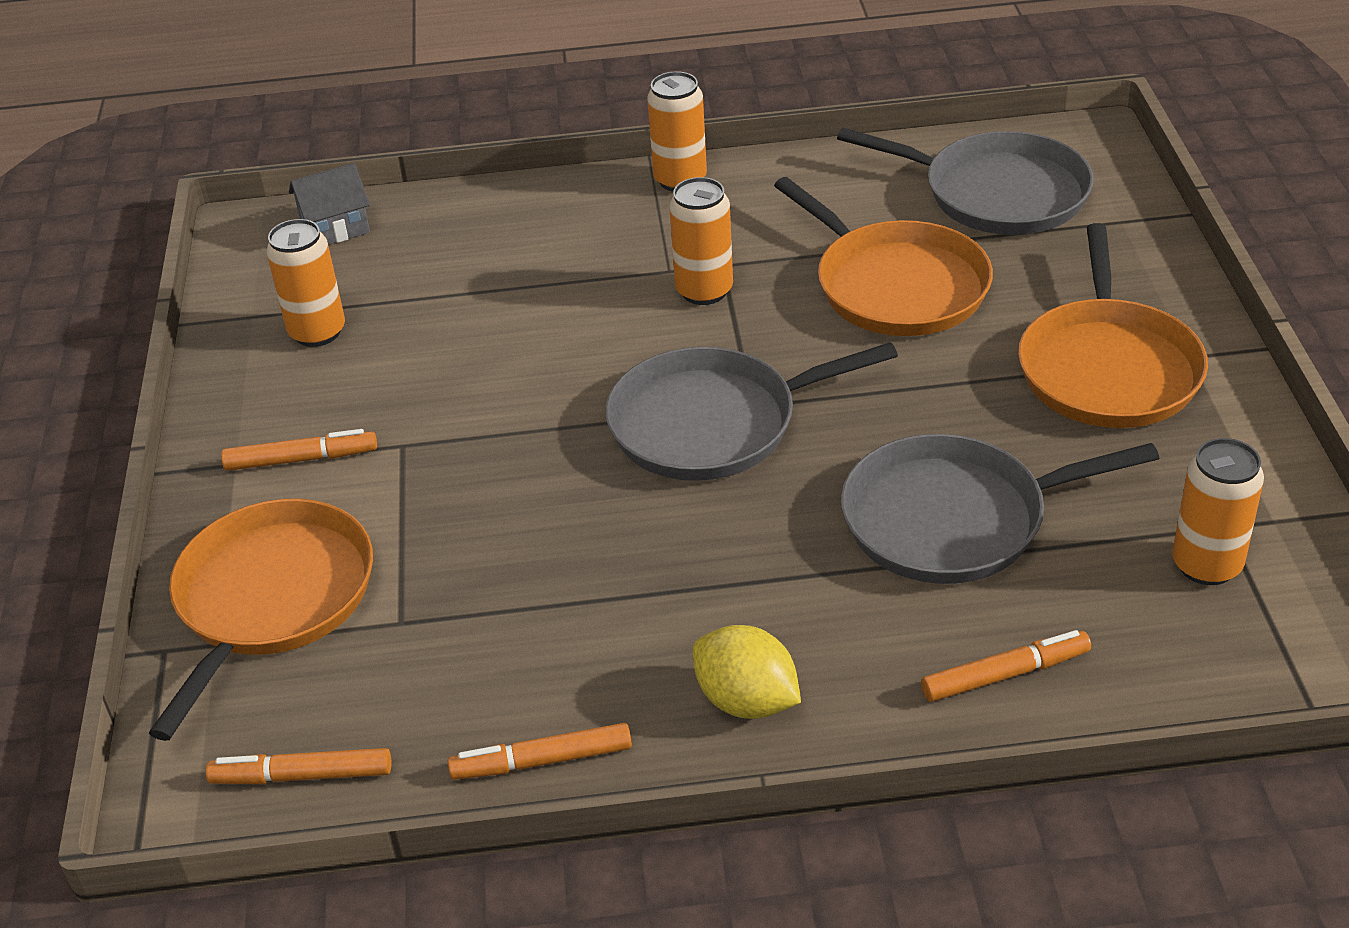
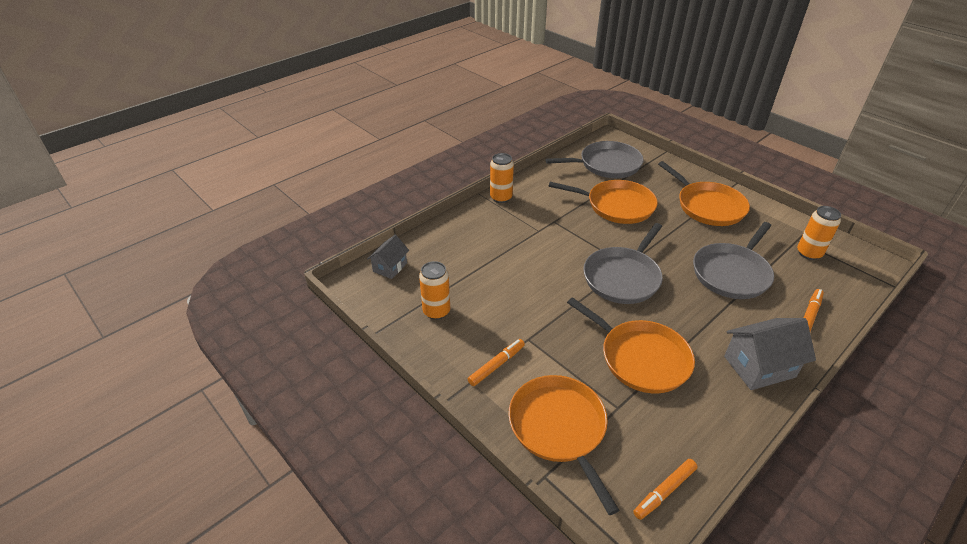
camera: 40 degrees left, 0 degrees up
orange marker [448,723,632,780] -> none
orange can [669,177,733,305] -> none
yellow lemon [693,625,801,719] -> grey house [724,318,816,390]
none -> orange pan [567,297,695,393]

